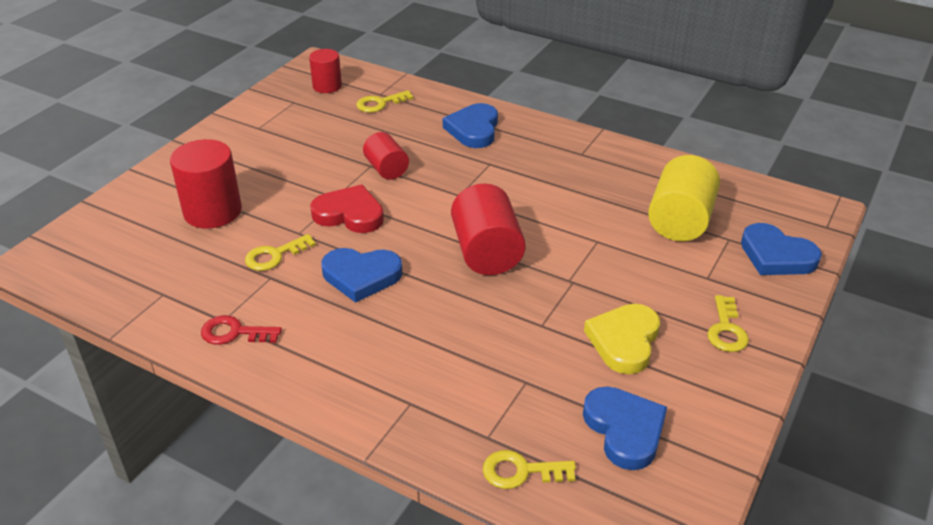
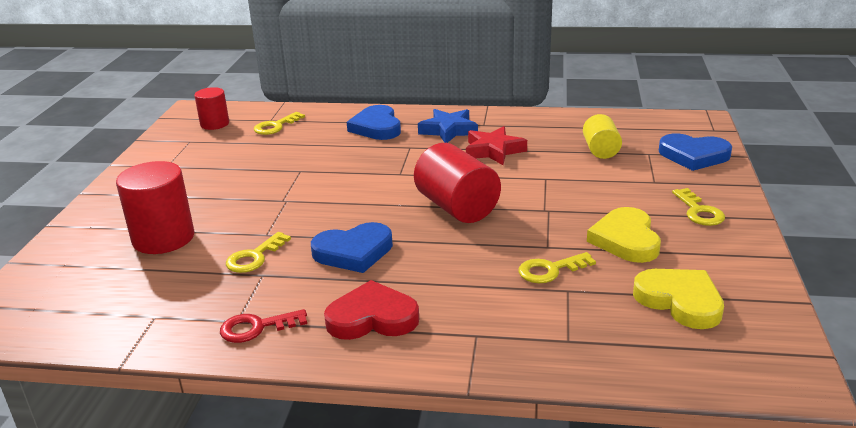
camera: 20 degrees left, 10 degrees down
red heart [310,185,384,233] -> red heart moved to [324,280,419,340]
red cylinder [363,132,409,180] -> none
yellow key [483,450,576,489] -> yellow key moved to [518,252,596,283]
blue heart [583,387,667,470] -> yellow heart [633,269,724,329]
yellow cylinder [648,155,720,241] -> yellow cylinder [583,114,622,159], size x0.61
none -> blue star [418,109,478,143]
none -> red star [466,126,527,165]

